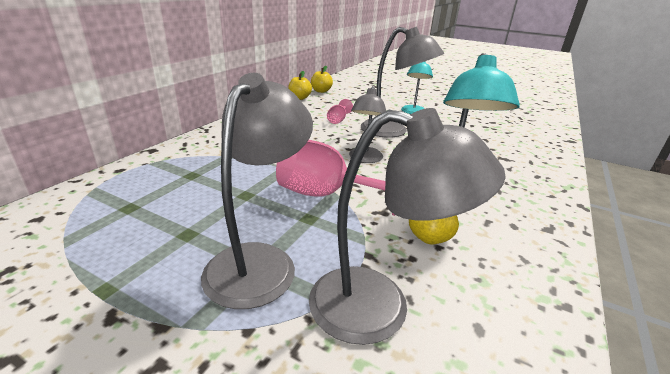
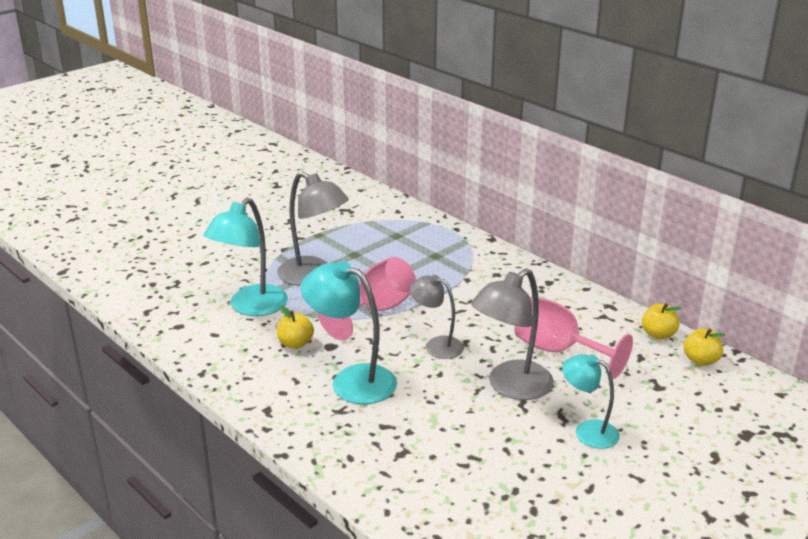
camera: 110 degrees right, 0 degrees up
grey lamp [309,108,506,345] -> turquoise lamp [204,198,288,316]
pink goblet [327,99,353,124] -> pink goblet [514,296,633,379], size x2.11

